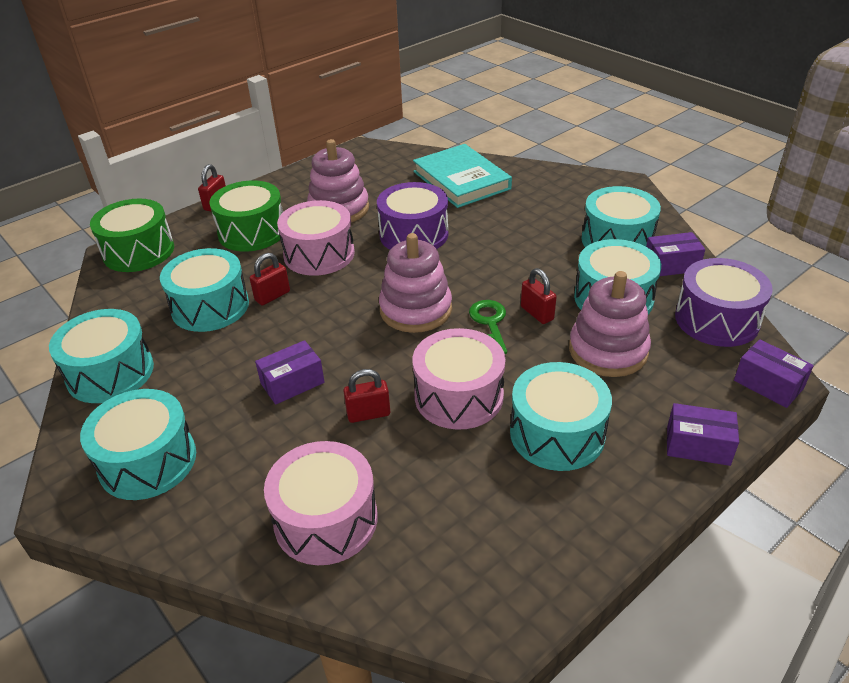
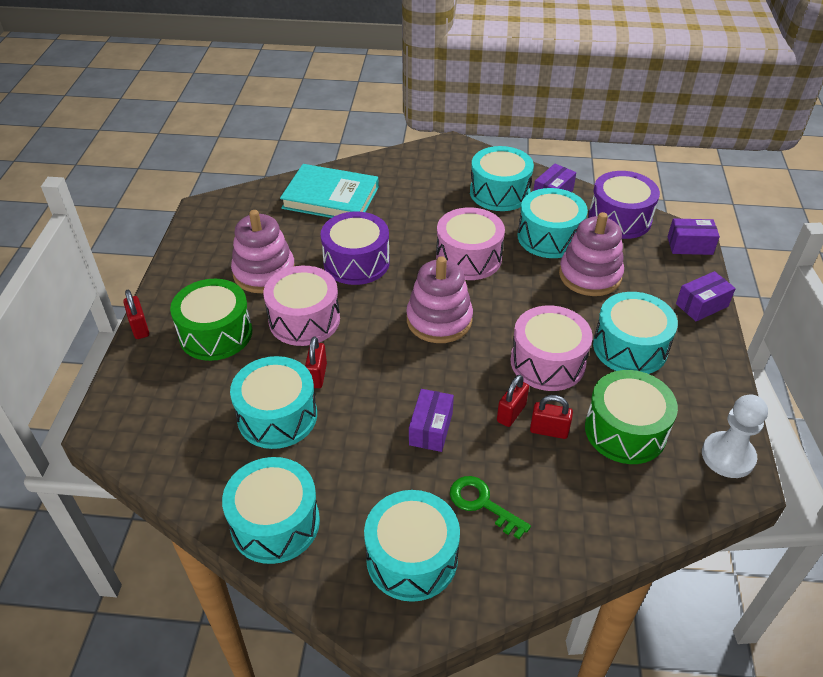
camera: 45 degrees left, 5 degrees up
green drum [90,199,174,272] -> green drum moved to [585,370,678,464]
pink drum [264,441,378,565] -> pink drum moved to [436,207,505,280]
green key [469,300,507,354] -> green key moved to [450,476,531,539]
red padlock [521,268,557,324] -> red padlock moved to [530,395,573,439]
none -> white pawn [702,395,768,478]

